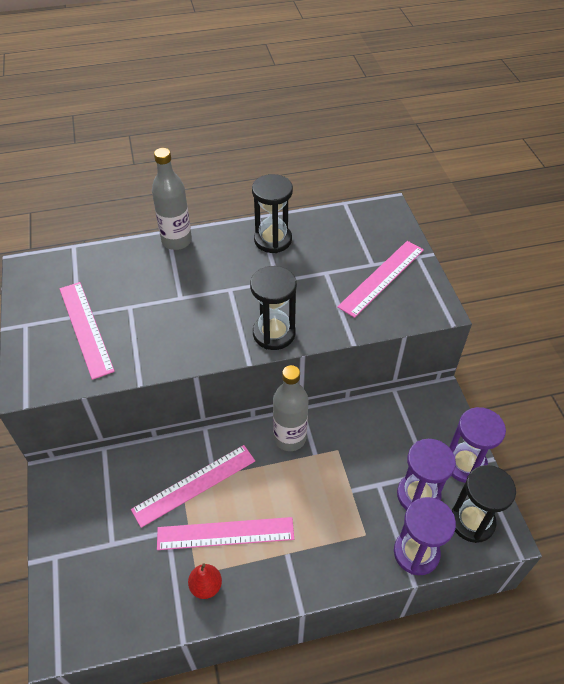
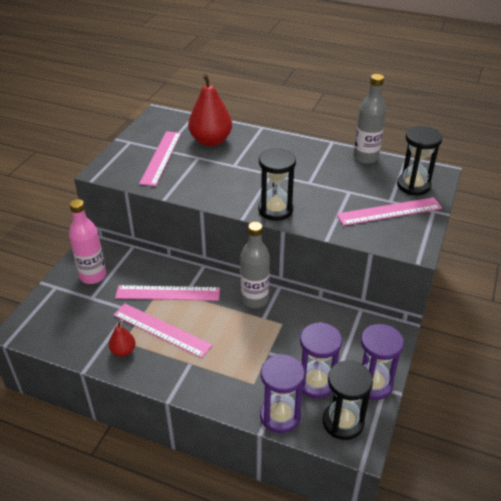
camera: 35 degrees right, 10 degrees down
grey bottle [152,148,192,250] -> grey bottle moved to [353,74,386,164]
black hourglass [252,174,293,253] -> black hourglass moved to [397,126,442,195]
none -> pink bottle [69,199,106,284]
none -> red pear [188,74,232,146]

